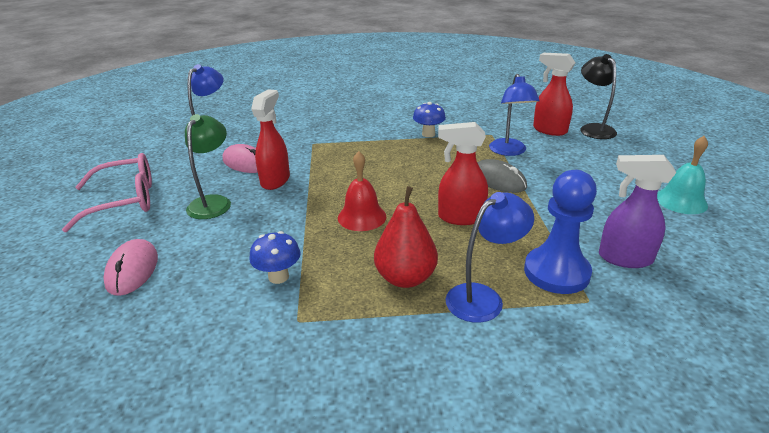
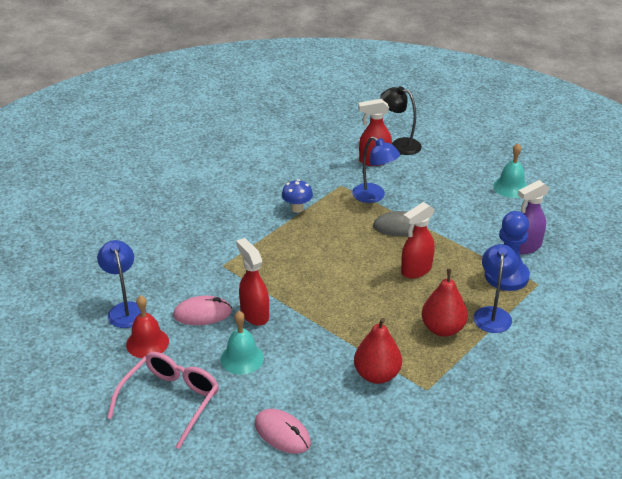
camera: 45 degrees left, 5 degrees up
green lamp [185,114,231,219] -> turquoise bell [221,311,264,375]
blue mushroom [249,231,301,284] -> red pear [354,318,402,384]
red bell [338,151,386,231] -> red bell moved to [126,295,169,358]

